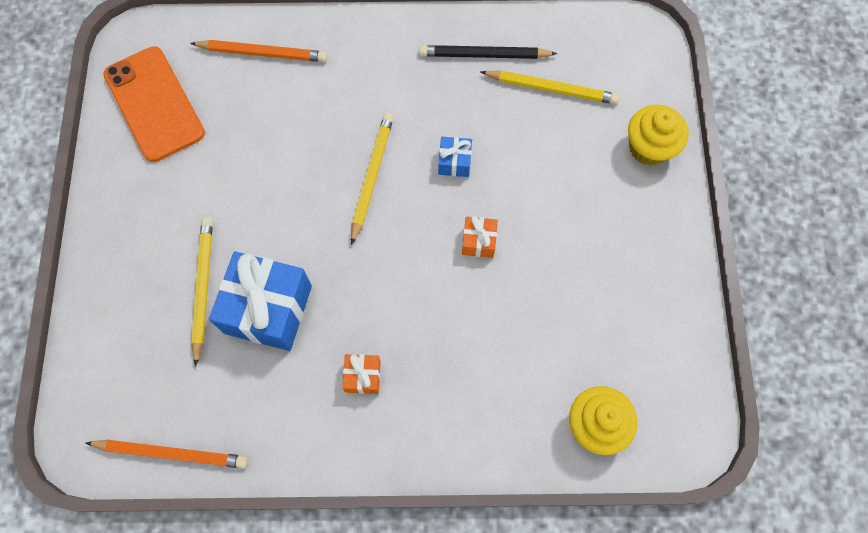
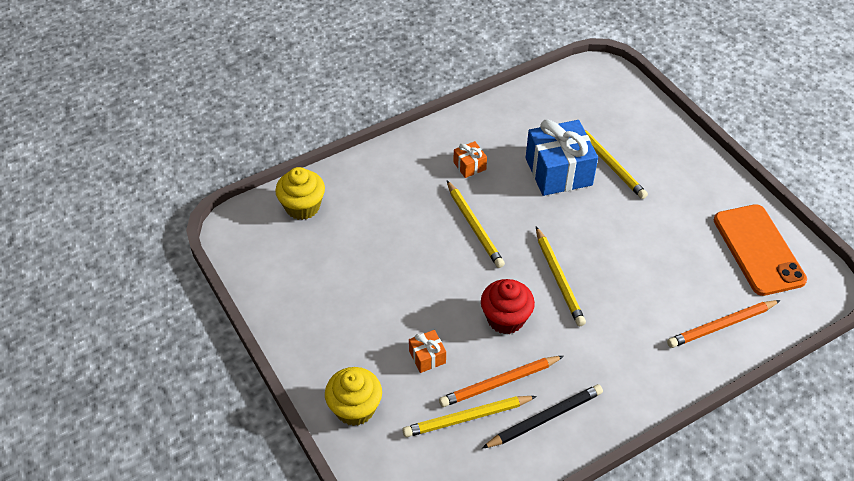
camera: 150 degrees right, 20 degrees down
orange pencil [86,440,248,469] -> orange pencil moved to [439,356,564,407]
orange phone [103,46,205,162] -> orange phone turned 45 degrees clockwise [714,204,807,296]
blue gift [438,137,472,177] -> red cupcake [481,279,535,334]
orange gift [462,216,498,258] -> orange gift moved to [409,330,446,373]
none -> yellow pencil [447,181,505,268]

